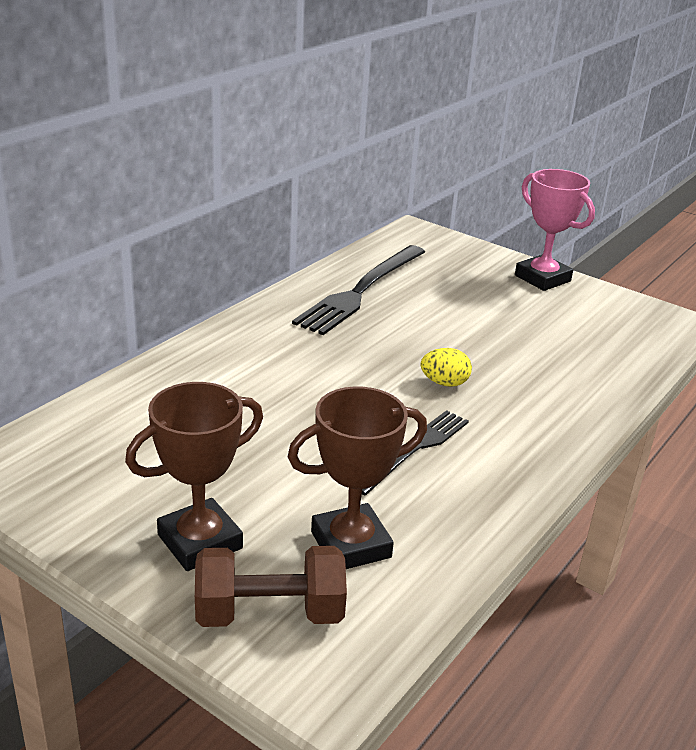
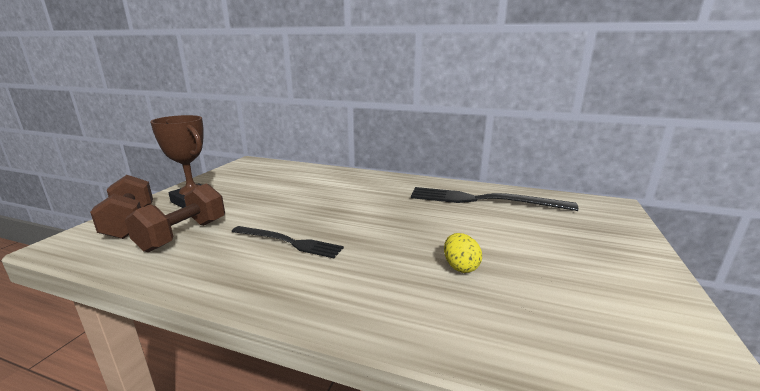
camera: 75 degrees right, 10 degrees down
brown trophy [288,386,427,569] -> brown dumbbell [125,184,225,252]
yellow egg [421,348,472,387] -> yellow egg moved to [444,233,482,273]
pink trophy [515,169,595,291] -> none

